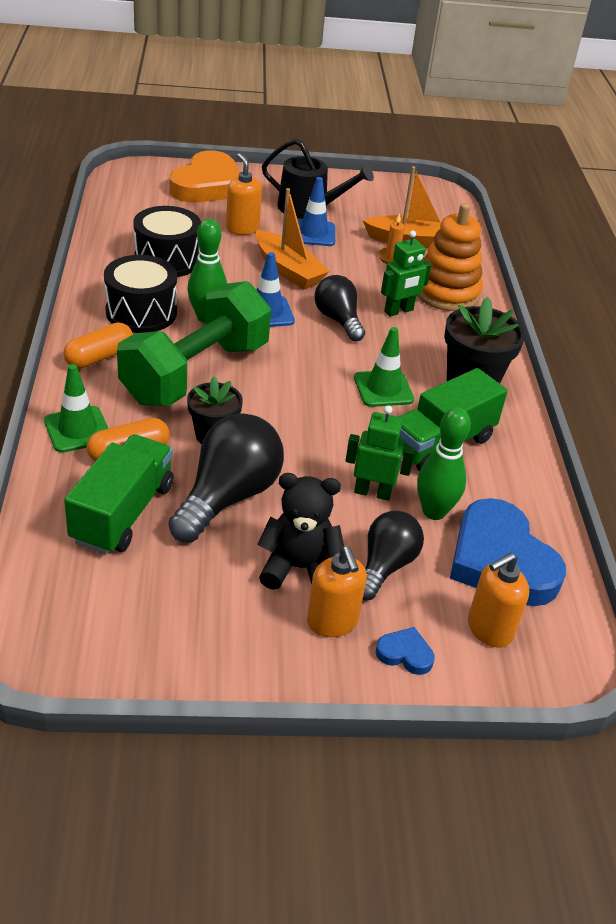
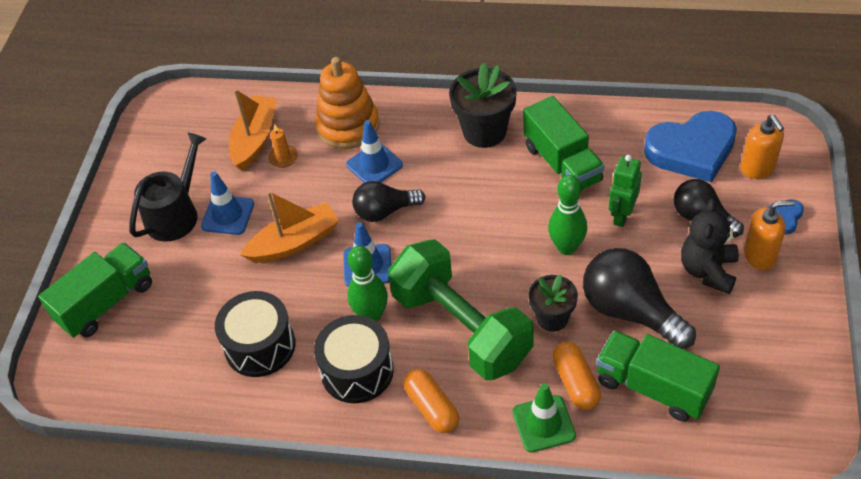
camera: 70 degrees left, 10 degrees up
orange heart [169,150,240,203] -> green truck [38,243,152,338]
orange soap dispenser [226,153,262,235] -> none
green traffic cone [354,327,414,407] -> none
green robot [381,231,431,317] -> blue traffic cone [346,120,403,183]
green bowling pin [417,407,471,520] -> green bowling pin moved to [548,175,587,255]

